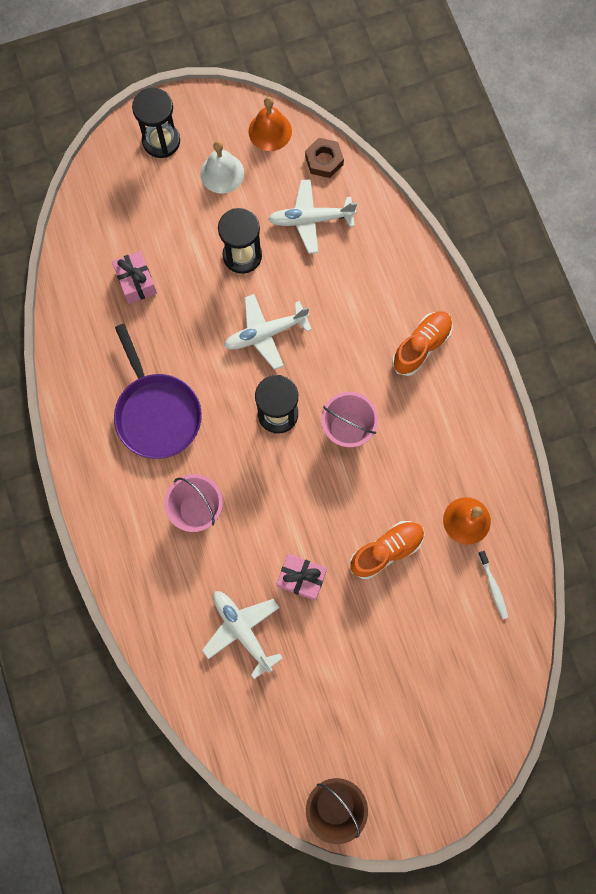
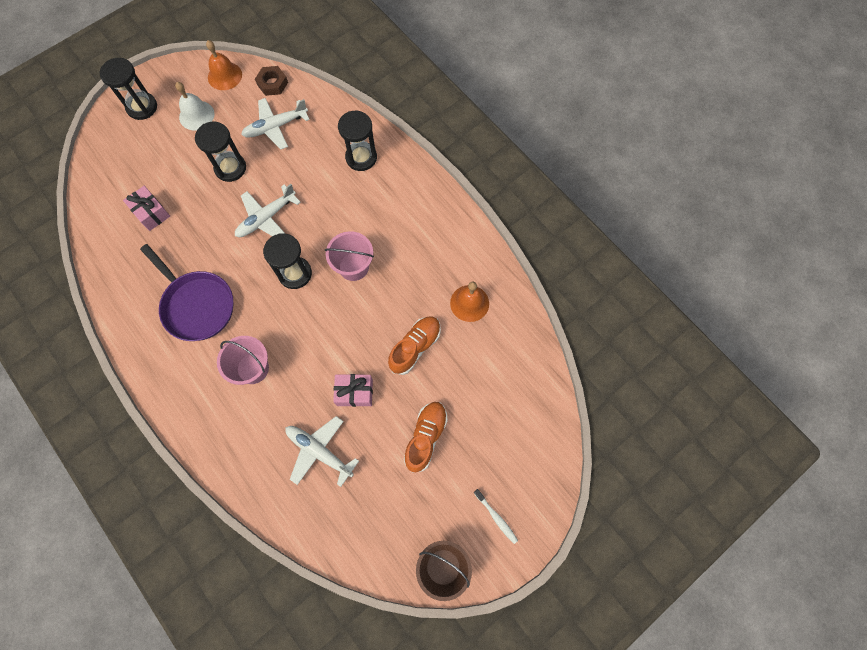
camera: 20 degrees left, 5 degrees down
orange shoe [392,311,453,376] -> orange shoe moved to [404,402,448,473]
white toothbrush [478,551,509,619] -> white toothbrush moved to [474,489,518,544]
none -> black hourglass [338,111,377,171]

